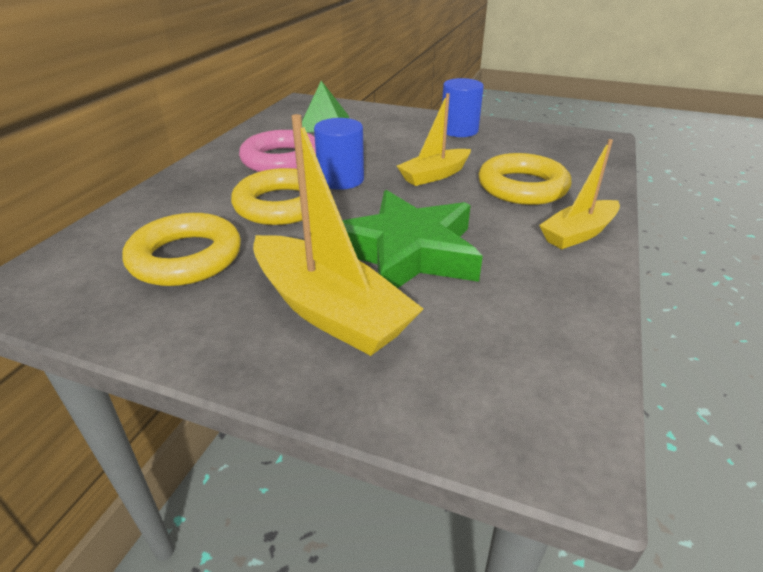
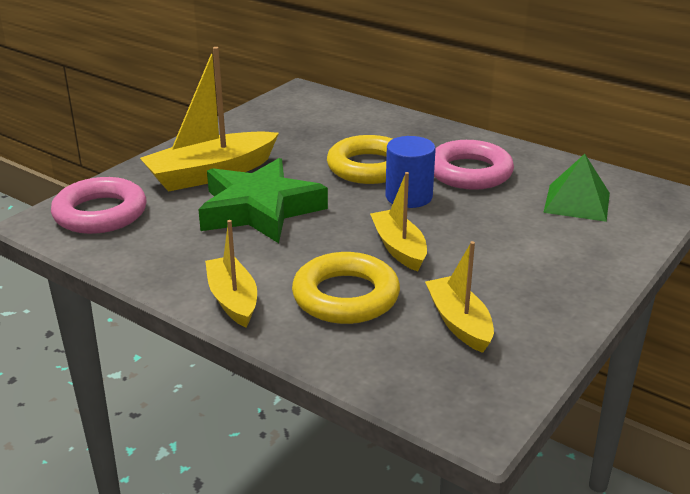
camera: 105 degrees right, 5 degrees down
yellow ring [122,213,241,286] -> none
blue cylinder [442,78,484,137] -> none
none -> pink ring [51,177,147,234]
none -> yellow boat [425,241,494,353]

